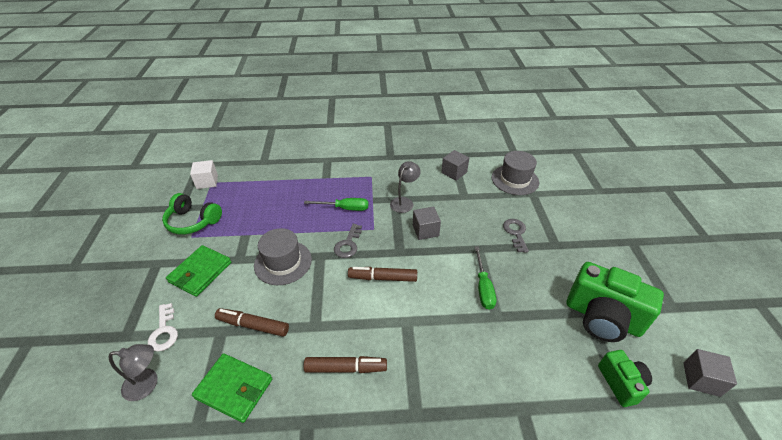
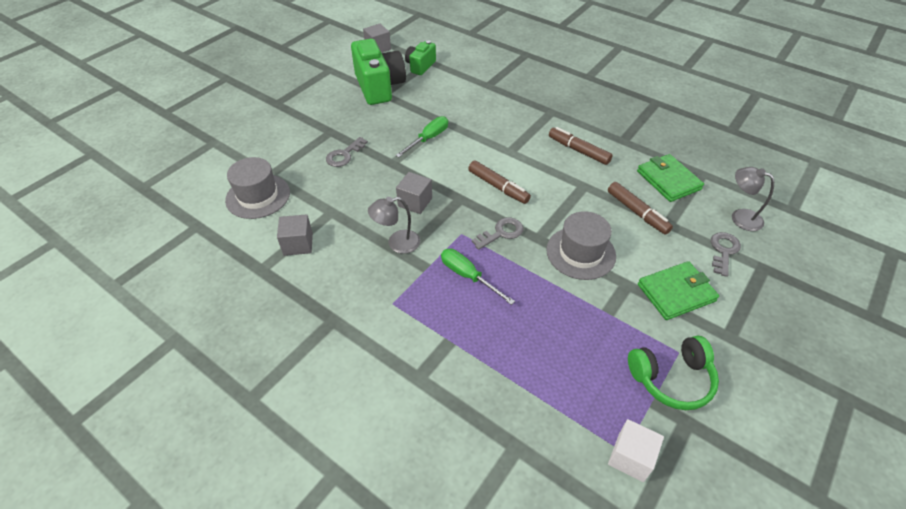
camera: 140 degrees left, 5 degrees up
white key [148,303,178,351] -> grey key [711,232,741,277]
green headphones [162,193,222,235] -> green headphones turned 105 degrees clockwise [628,335,719,410]

